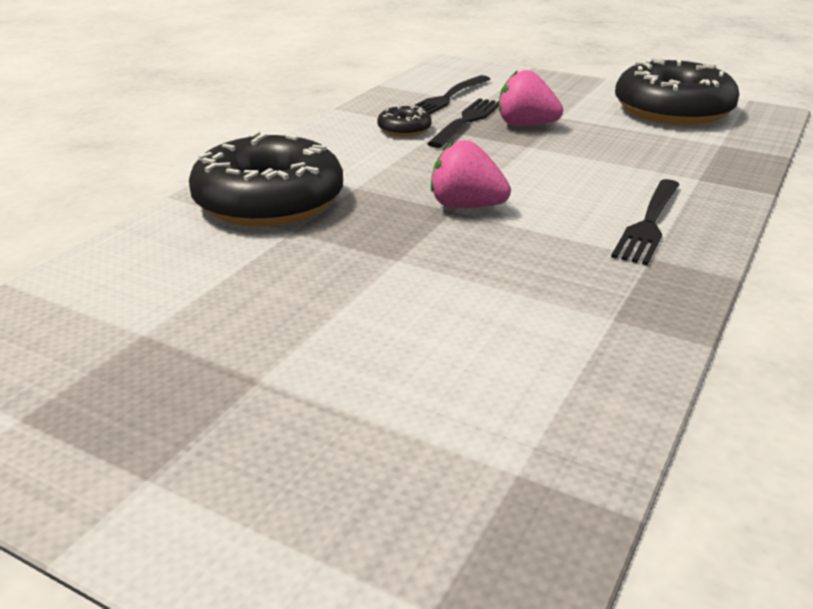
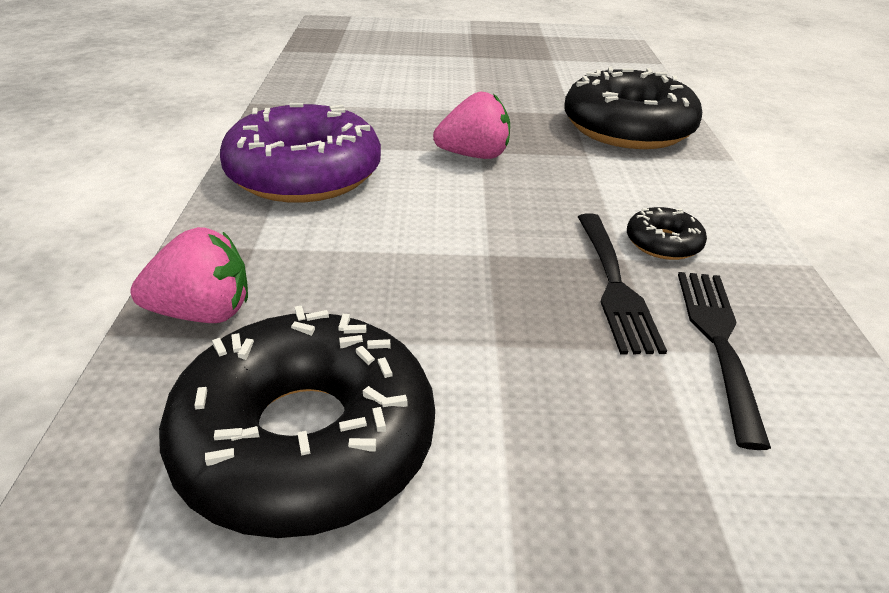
camera: 150 degrees right, 5 degrees up
pink strawberry [499,70,563,126] -> pink strawberry moved to [130,227,248,323]
black fork [611,179,680,265] -> purple donut [220,103,381,203]

